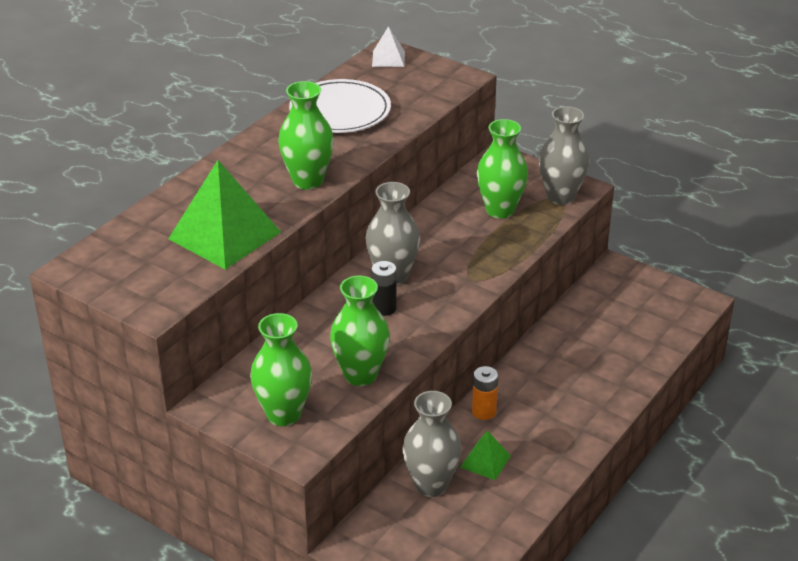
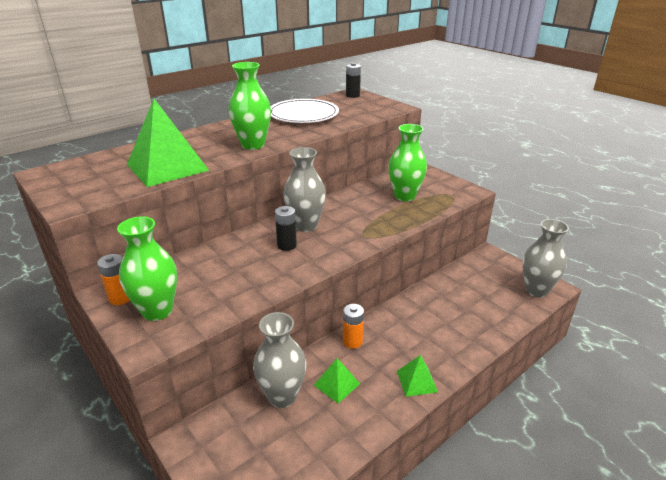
camera: 15 degrees right, 5 degrees down
green vase [330,276,390,386] -> none
white pyramid [372,26,405,67] -> black battery [346,63,361,98]
grey vase [539,106,590,205] -> grey vase moved to [522,219,569,298]
none -> orange battery [97,254,130,305]
none -> green pyramid [397,355,438,397]

